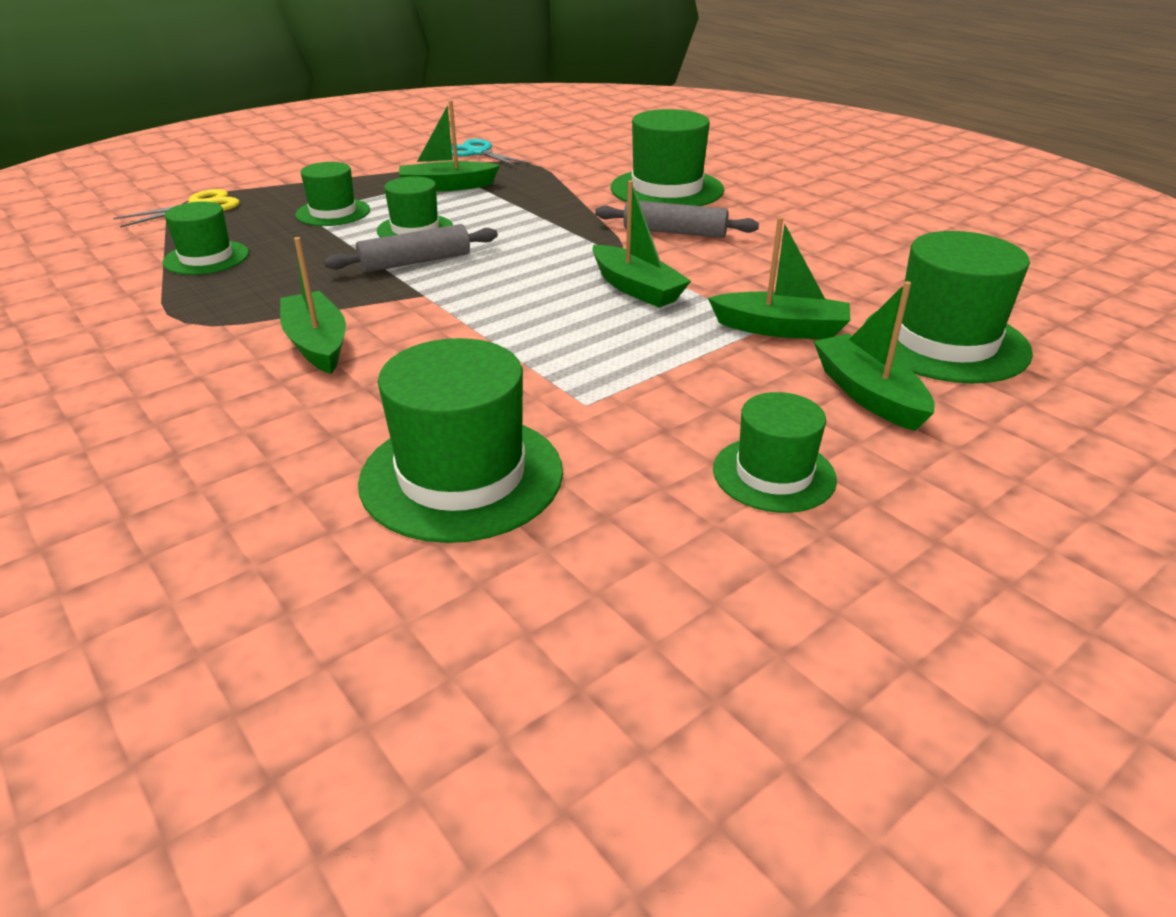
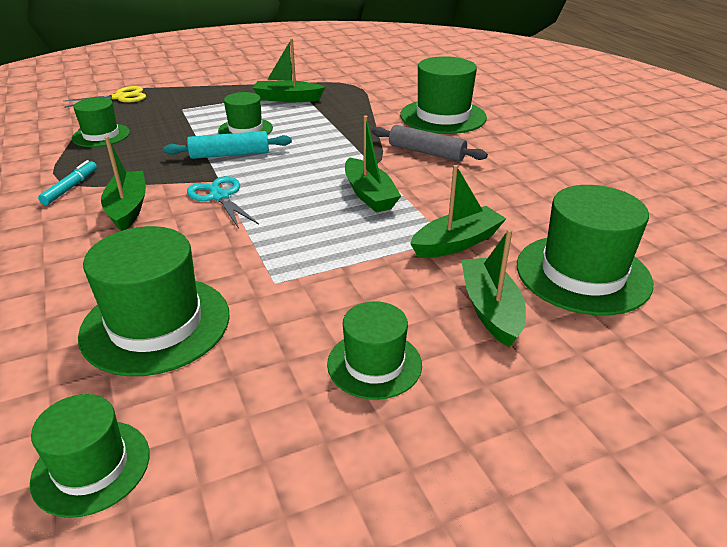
camera: 15 degrees right, 0 degrees up
green hat [295,162,370,226] -> green hat moved to [30,394,149,518]
grey rolling pin [324,224,498,273] -> turquoise rolling pin [163,131,292,159]
turquoise scissors [451,139,531,167] -> turquoise scissors moved to [187,176,259,229]
green boat [708,217,850,339] -> green boat turned 60 degrees counterclockwise [410,165,506,258]
none -> turquoise marker [38,160,97,205]

